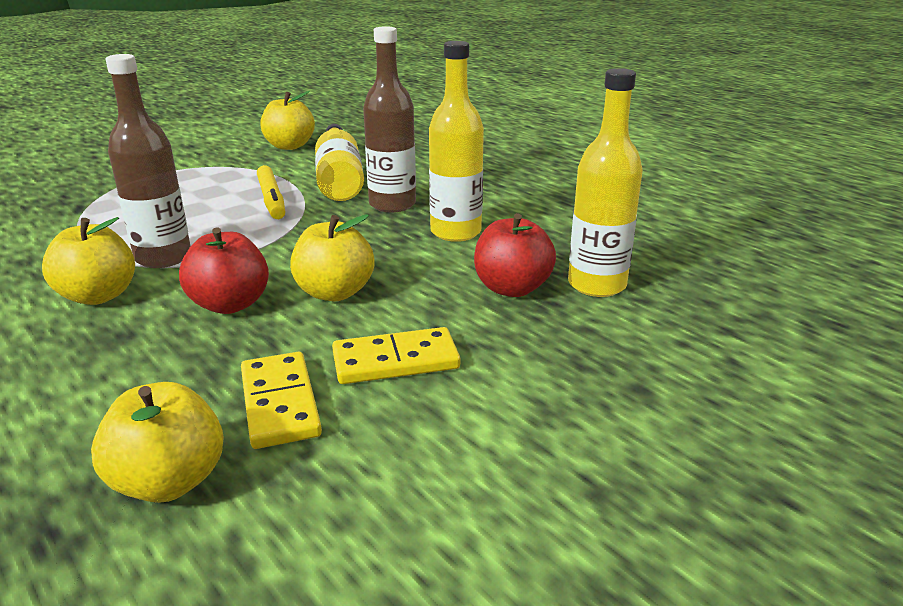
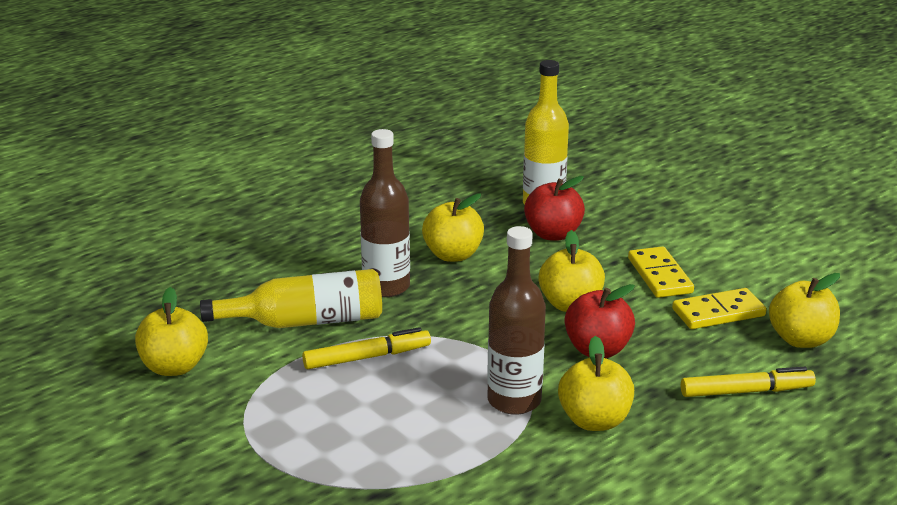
camera: 90 degrees left, 0 degrees up
yellow bottle [429,41,484,242] -> yellow apple [422,193,484,262]
none -> yellow marker [681,367,816,397]

